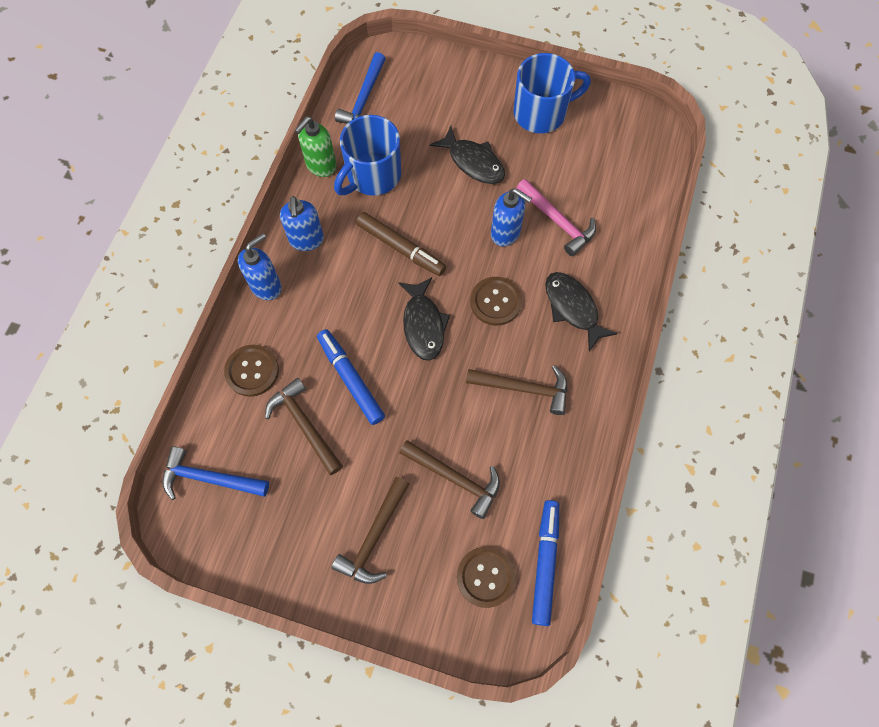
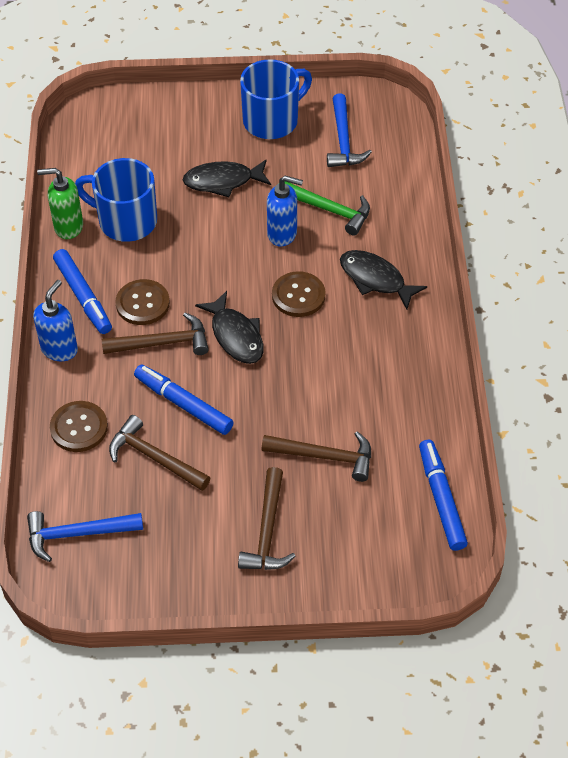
camera: 20 degrees left, 15 degrees down
blue soap dispenser [280,196,324,251] -> blue marker [53,249,112,334]
green soap dispenser [295,116,337,177] -> green soap dispenser turned 75 degrees clockwise [37,168,83,239]
blue mug [334,115,401,196] -> blue mug turned 90 degrees clockwise [75,158,157,242]
blue hammer [335,52,386,124] -> blue hammer moved to [327,93,372,167]
brown marker [356,212,446,276] -> none
black fish [430,126,505,184] -> black fish turned 150 degrees clockwise [183,159,271,197]
brown button [457,547,516,608] -> brown button moved to [115,279,170,325]
brown hammer [466,365,568,415] -> brown hammer moved to [102,313,209,355]
pink hammer [517,179,596,256] -> green hammer [285,181,370,236]

